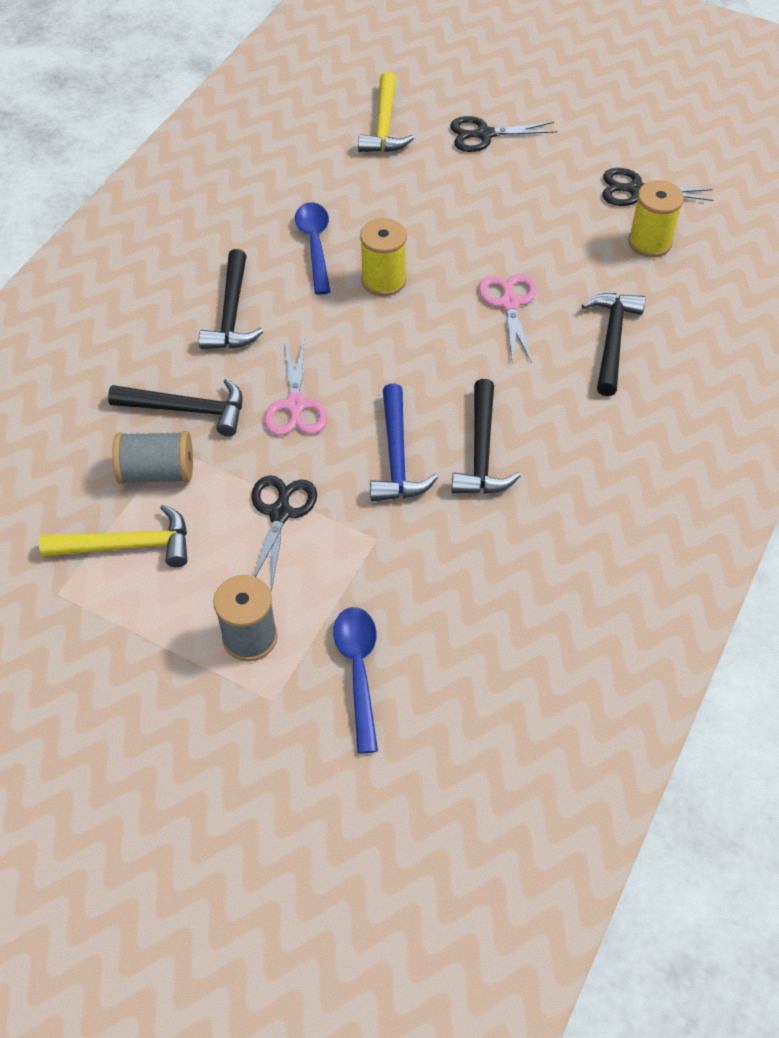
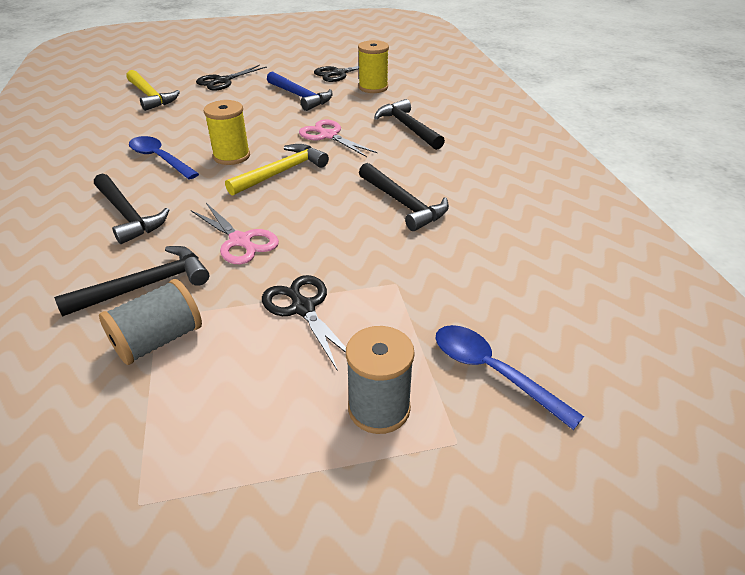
camera: 40 degrees left, 15 degrees down
yellow hammer [39,504,187,567] -> yellow hammer moved to [225,144,329,196]
blue hammer [370,384,438,501] -> blue hammer moved to [267,71,333,111]

